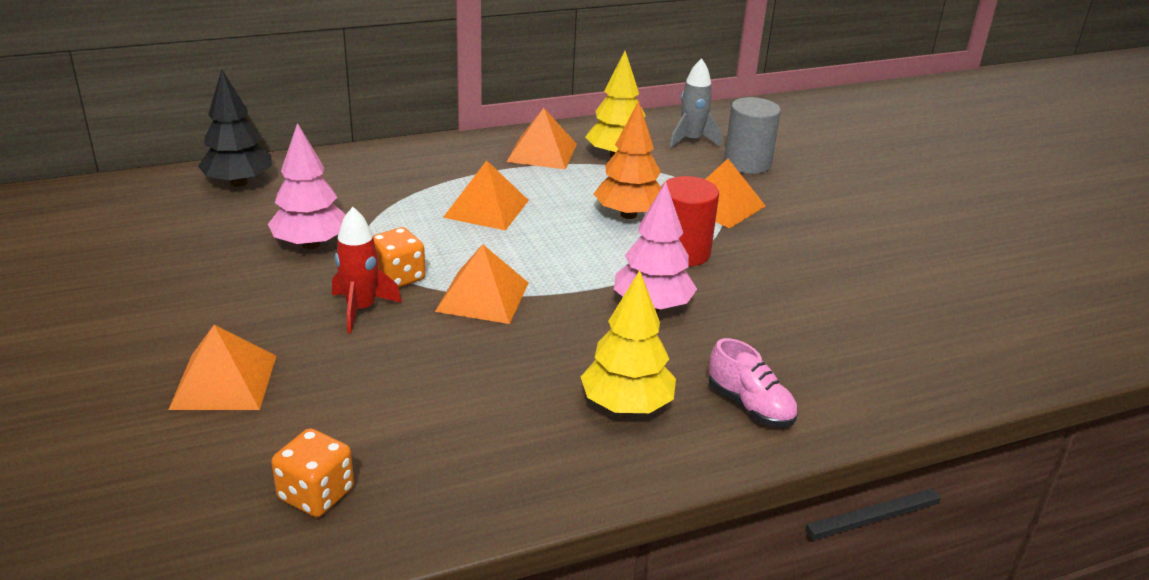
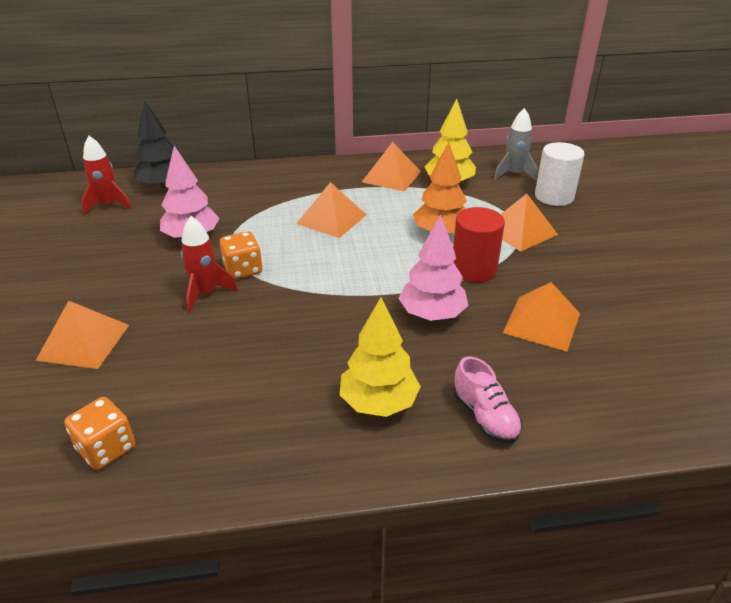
camera: 15 degrees right, 5 degrees up
orange pyramid [435,244,529,324] -> orange pyramid moved to [503,282,580,352]
grey cylinder [724,97,781,174] -> white cylinder [535,142,585,206]
none -> red rocket [81,136,132,215]

